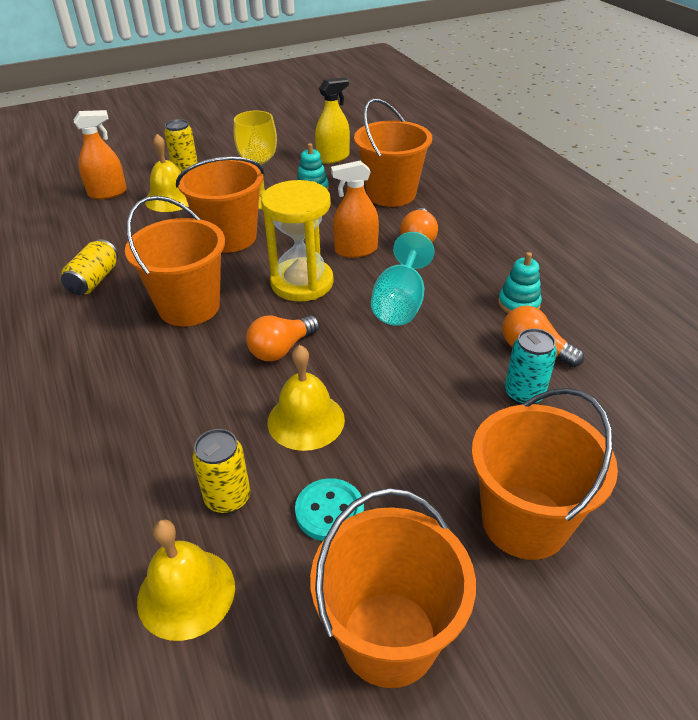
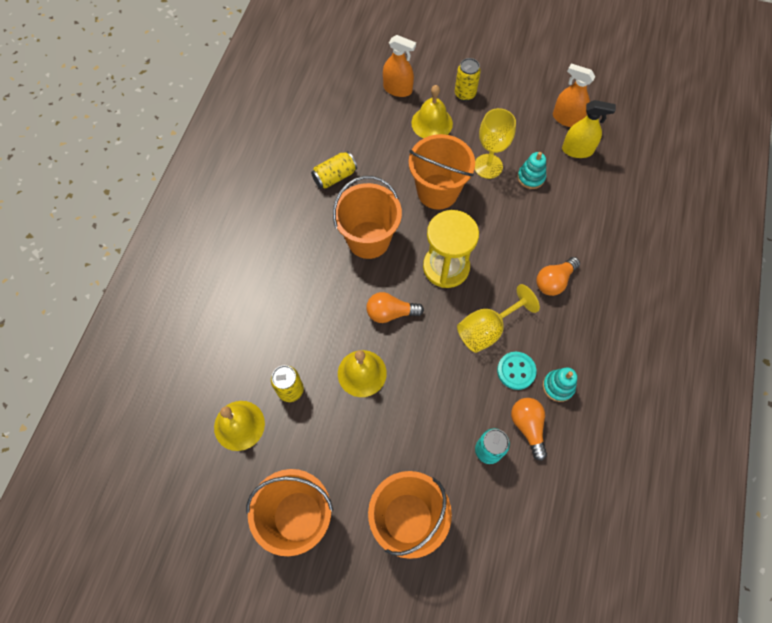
camera: 40 degrees right, 25 degrees up
turquoise button [295,478,364,541] -> turquoise button moved to [497,352,537,390]
orange spray bottle [331,161,379,258] -> orange spray bottle moved to [553,63,595,127]
orange bucket [354,98,432,207] -> none
turquoise goblet [371,232,435,326] -> yellow goblet [457,284,540,353]

